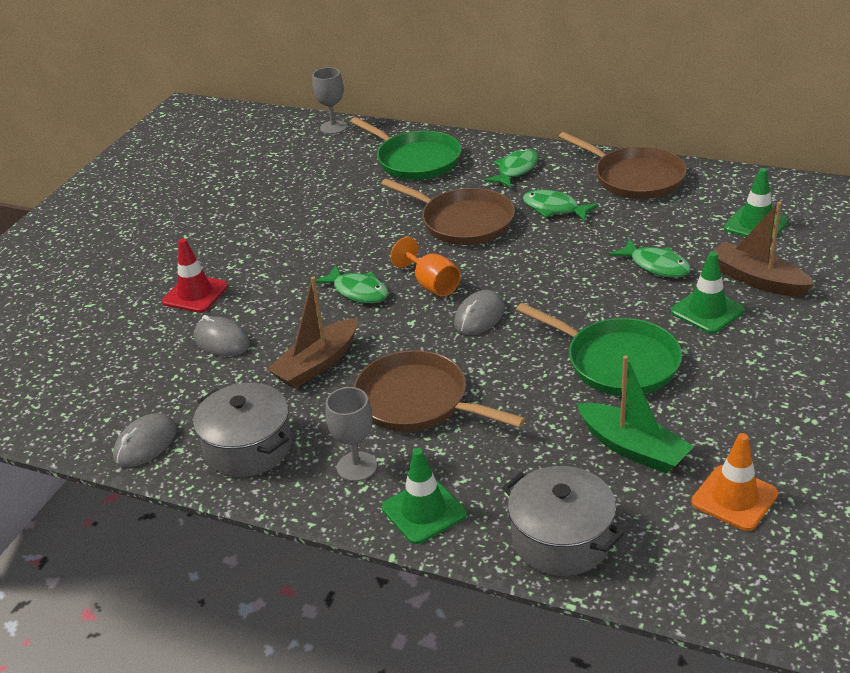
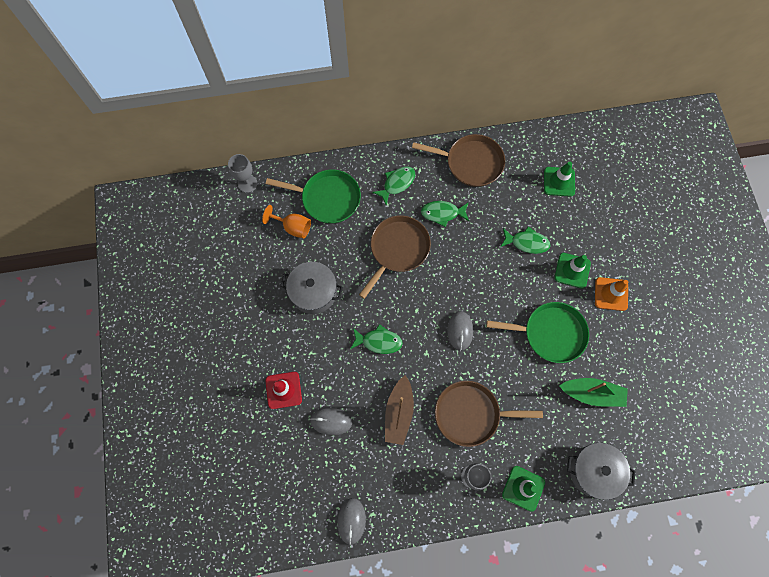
camera: 35 degrees left, 35 degrees up
grey pot [193,383,292,477] -> grey pot moved to [280,262,343,314]
brown pan [381,179,515,245] -> brown pan turned 60 degrees counterclockwise [359,216,431,299]
orange goblet [390,237,461,297] -> orange goblet moved to [262,205,311,238]
green fish [484,148,539,188] -> green fish turned 45 degrees clockwise [372,166,415,205]
orange traffic cone [691,433,779,531] -> orange traffic cone moved to [595,277,628,311]
brown boat [713,202,815,297] -> none

